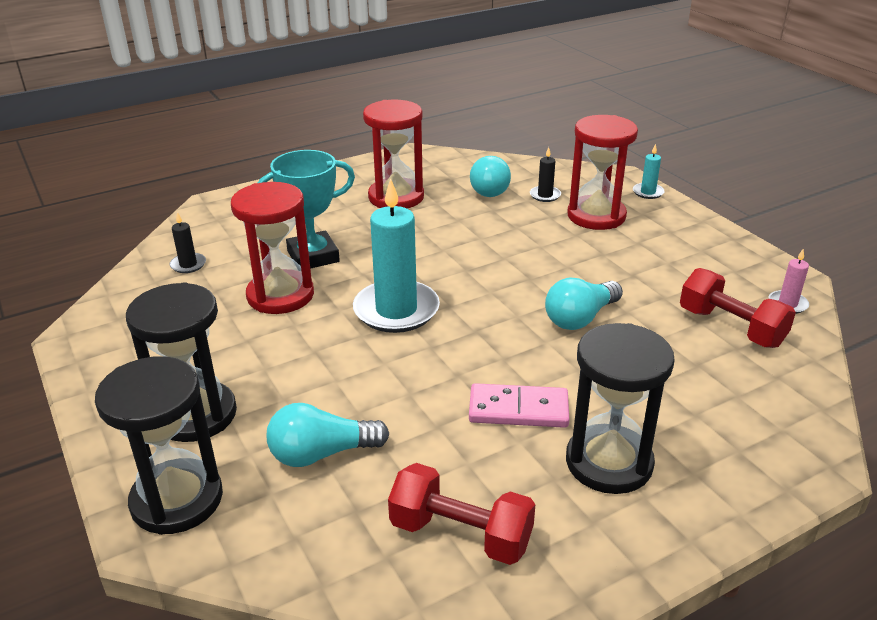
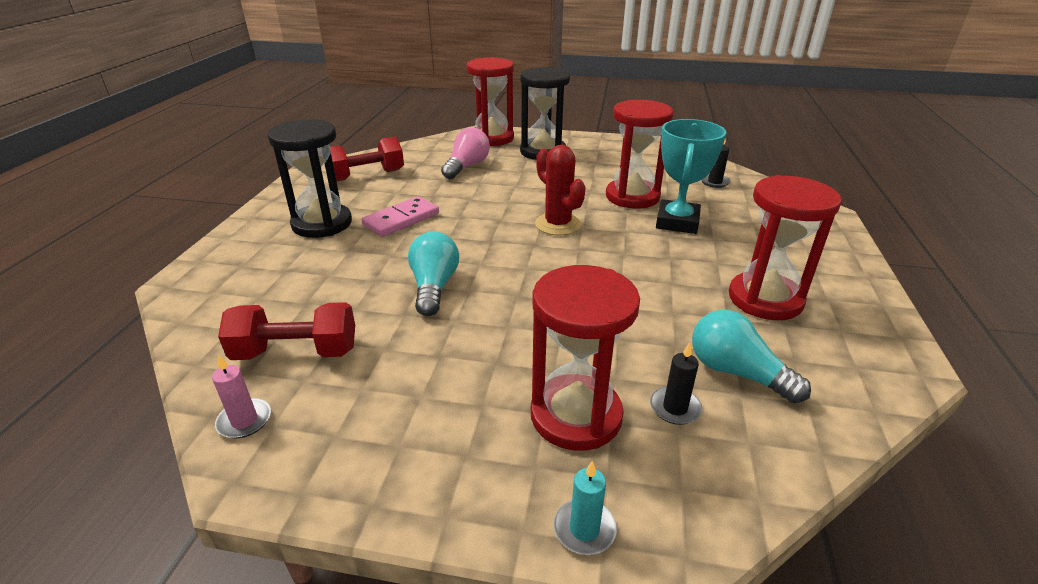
camera: 130 degrees right, 0 degrees up
black hourglass [95,356,223,535] -> red hourglass [467,58,514,146]
turquoise light bulb [266,403,389,467] -> pink light bulb [441,127,490,179]
turquoise candle [353,178,440,333] -> red cactus [535,145,586,236]

